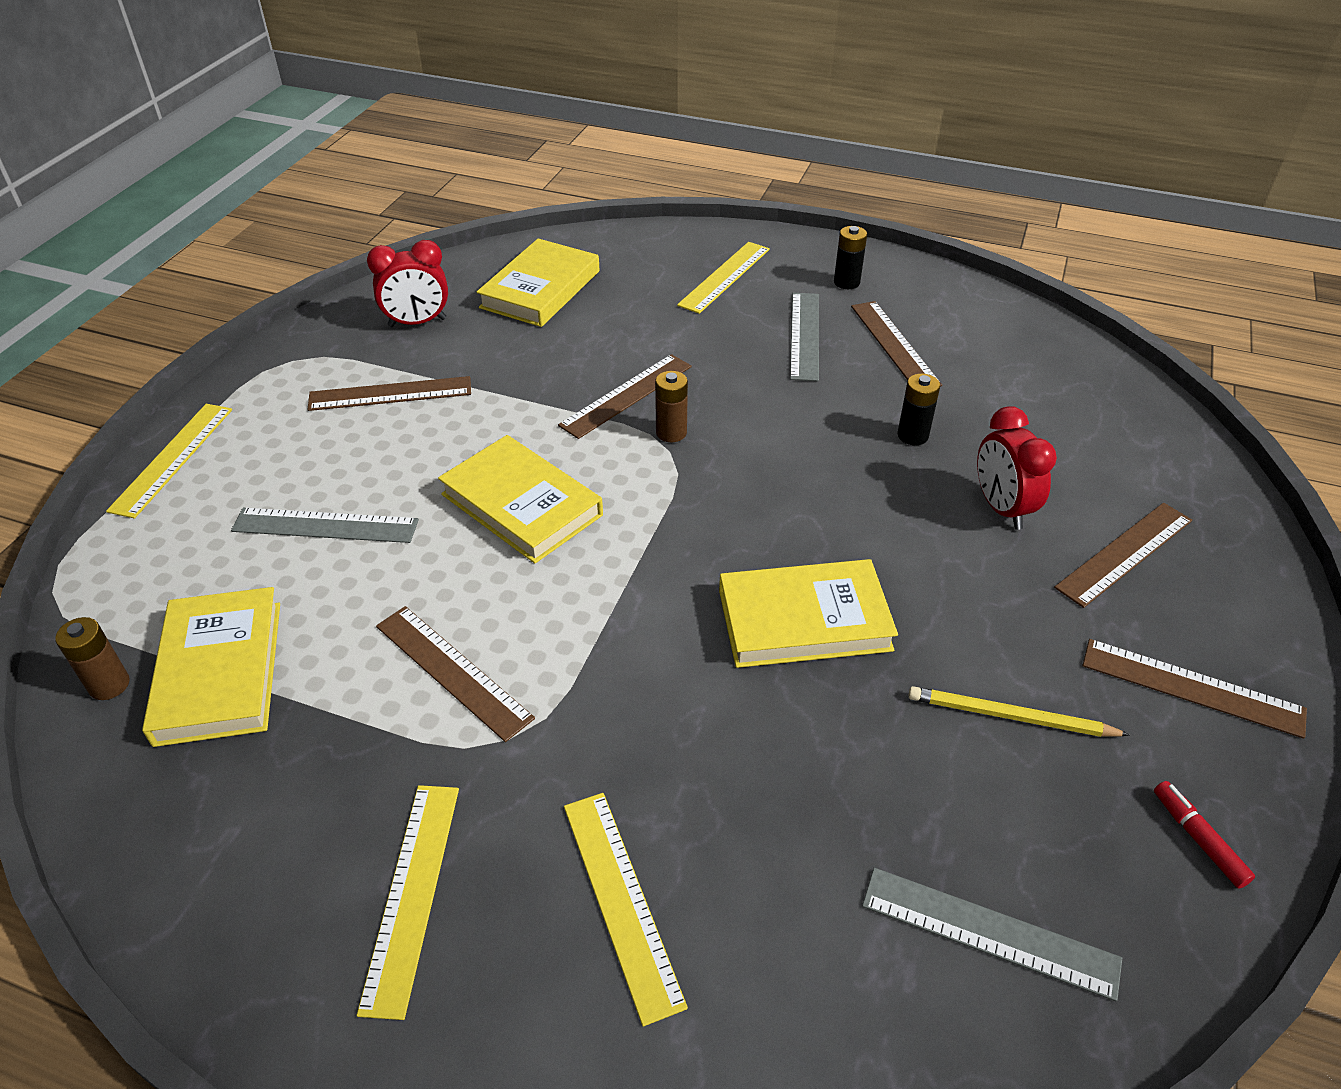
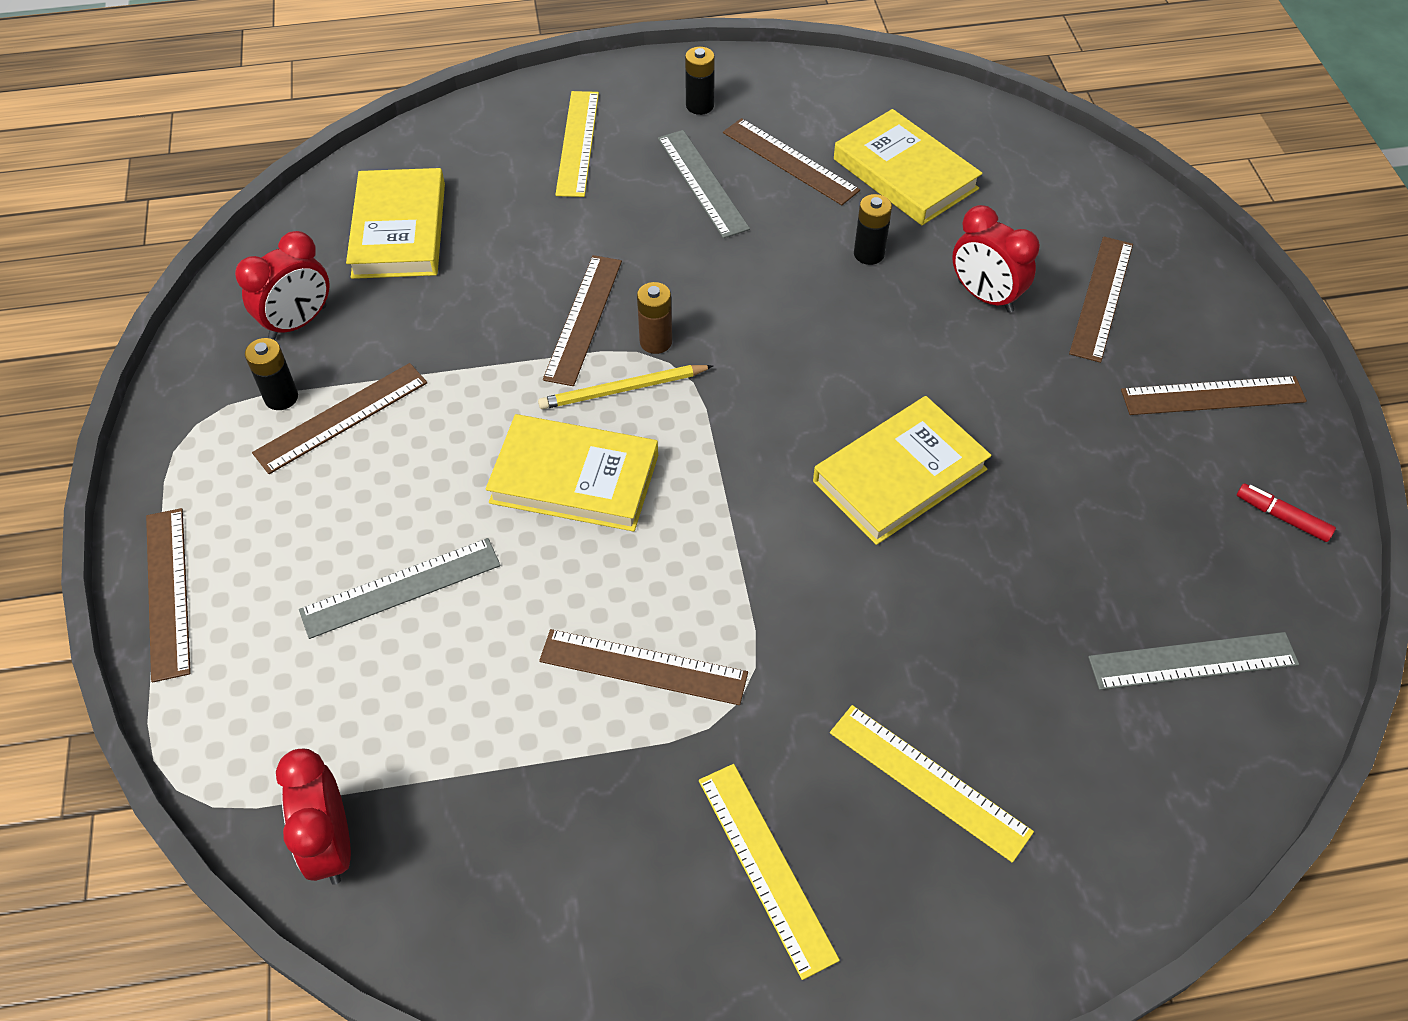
camera: 30 degrees left, 10 degrees up
brown battery [55,617,130,700] -> red clock [276,749,351,885]
yellow ruler [106,404,232,518] -> brown ruler [146,508,191,683]
yellow book [142,587,280,747] -> yellow book moved to [834,109,983,225]
yellow pencil [908,686,1130,737] -> yellow pencil moved to [538,365,713,409]
none -> black battery [245,338,298,410]

